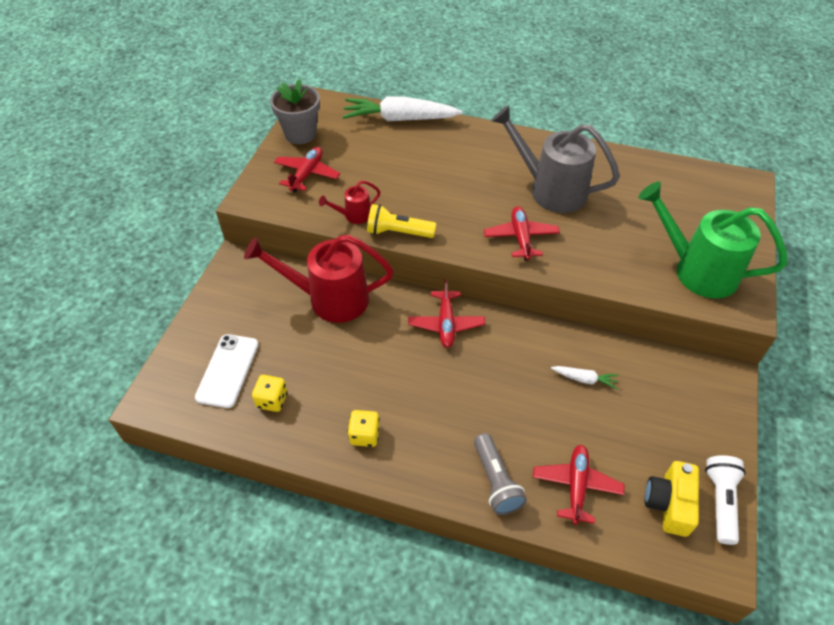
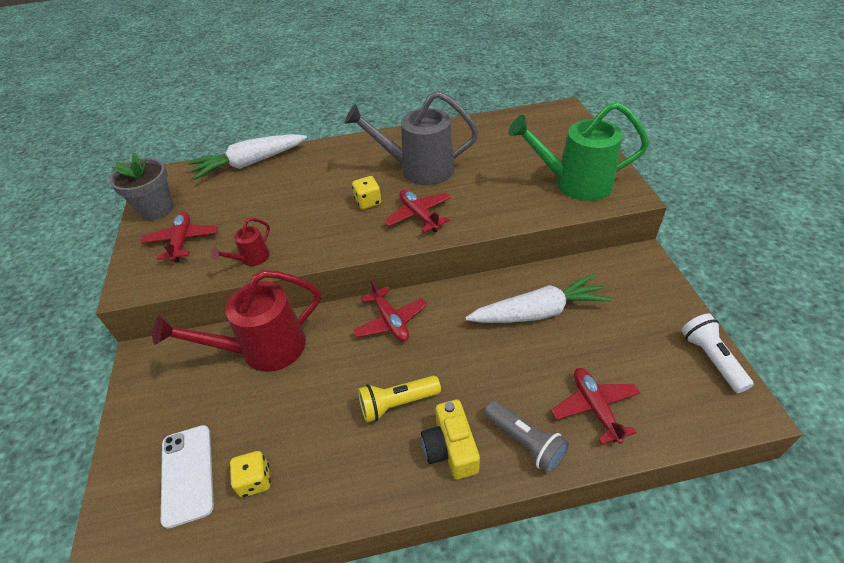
camera: 25 degrees left, 5 degrees down
yellow dice [348,410,380,447] -> yellow dice moved to [352,176,381,209]
yellow flashlight [367,204,436,238] -> yellow flashlight moved to [358,375,441,423]
white carrot [551,366,619,389] -> white carrot [465,273,612,323], size x2.21
yellow camera [644,461,699,537] -> yellow camera moved to [421,399,480,479]

